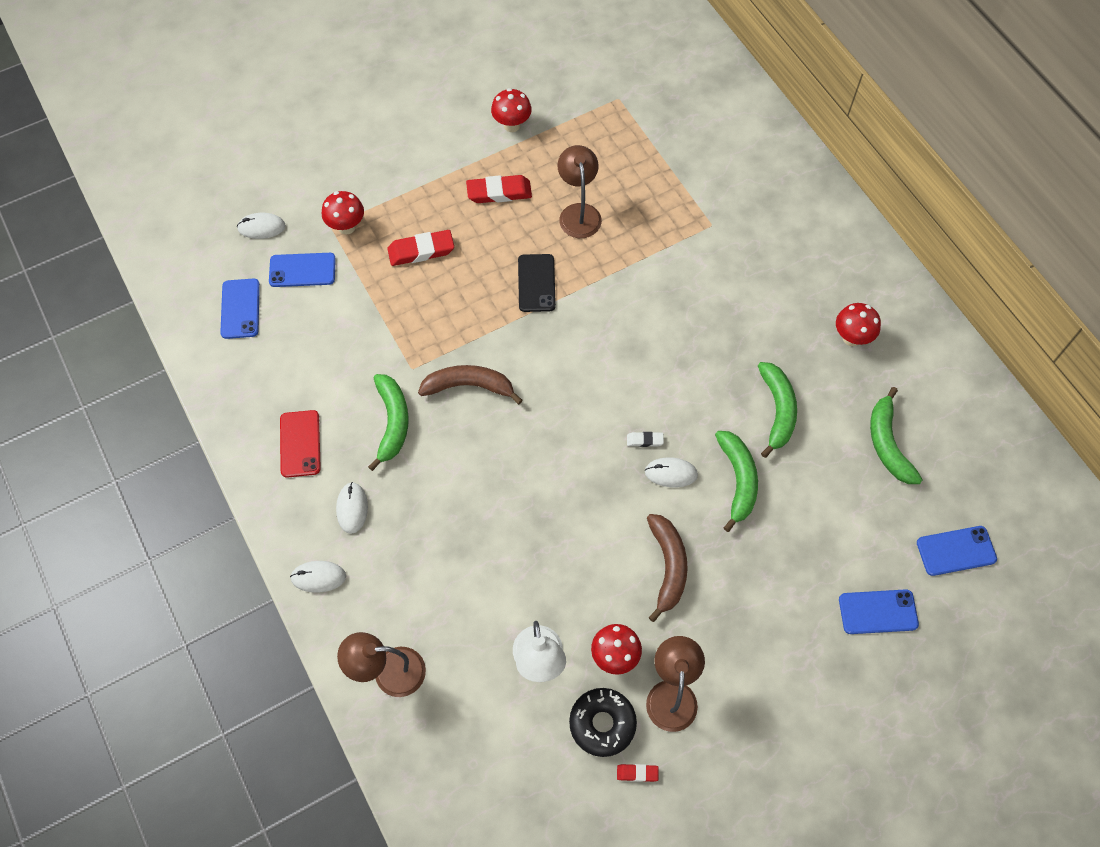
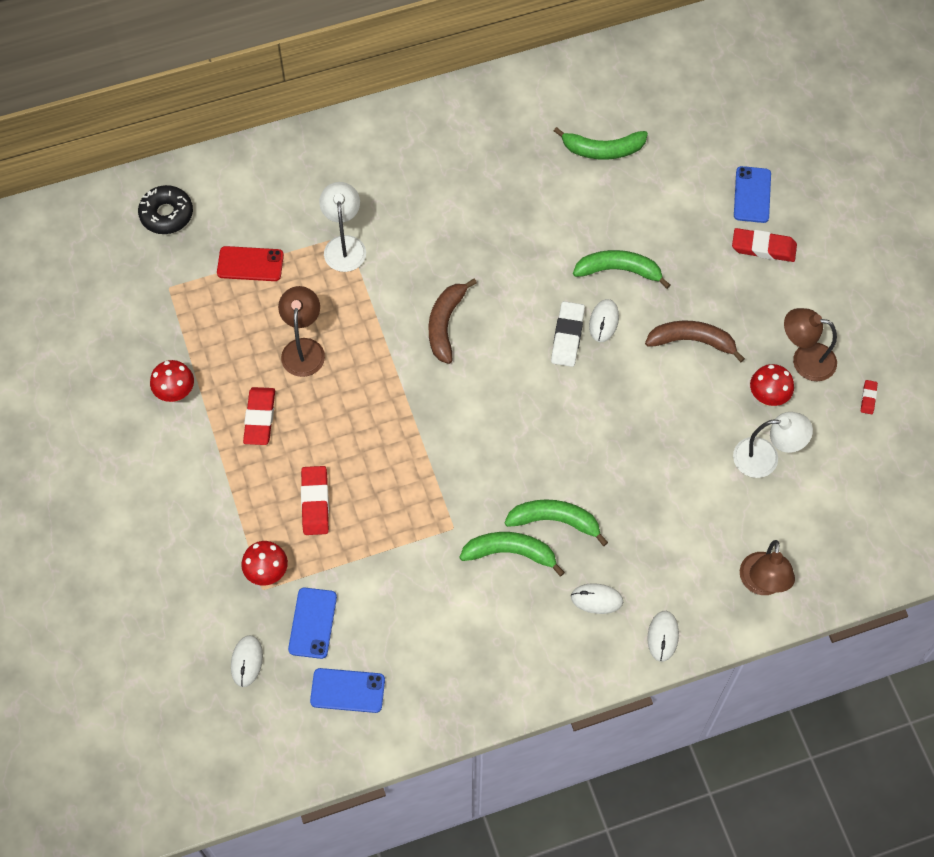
camera: 80 degrees left, 0 degrees up
red phone [280,410,321,478] -> red phone moved to [217,246,284,281]
brown banana [418,365,523,404] -> brown banana moved to [428,279,477,364]
black phone [518,254,556,312] -> none
brown lamp [558,145,602,238] -> brown lamp turned 90 degrees clockwise [278,286,325,377]
black donut [569,688,637,757] -> black donut moved to [138,185,193,234]
white eraser [627,432,664,447] -> white eraser [551,301,585,367], size x1.95
green banana [758,362,797,458] -> green banana moved to [504,499,608,546]
red mushroom [836,303,881,346] -> none
blue phone [917,526,997,576] -> none
none -> white lamp [319,182,366,272]
none -> red eraser [732,228,797,262]

